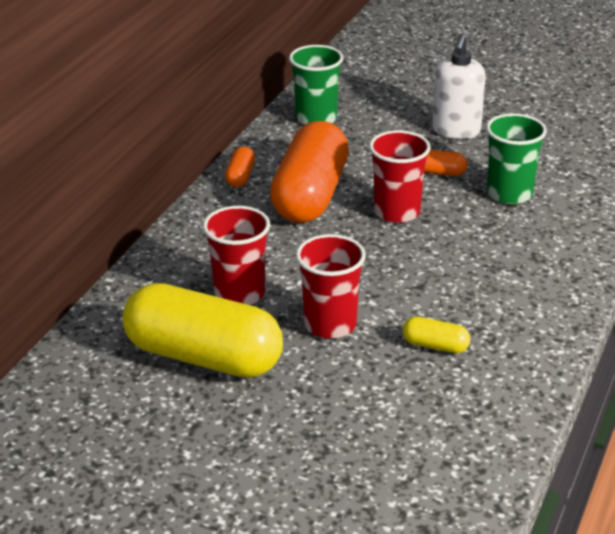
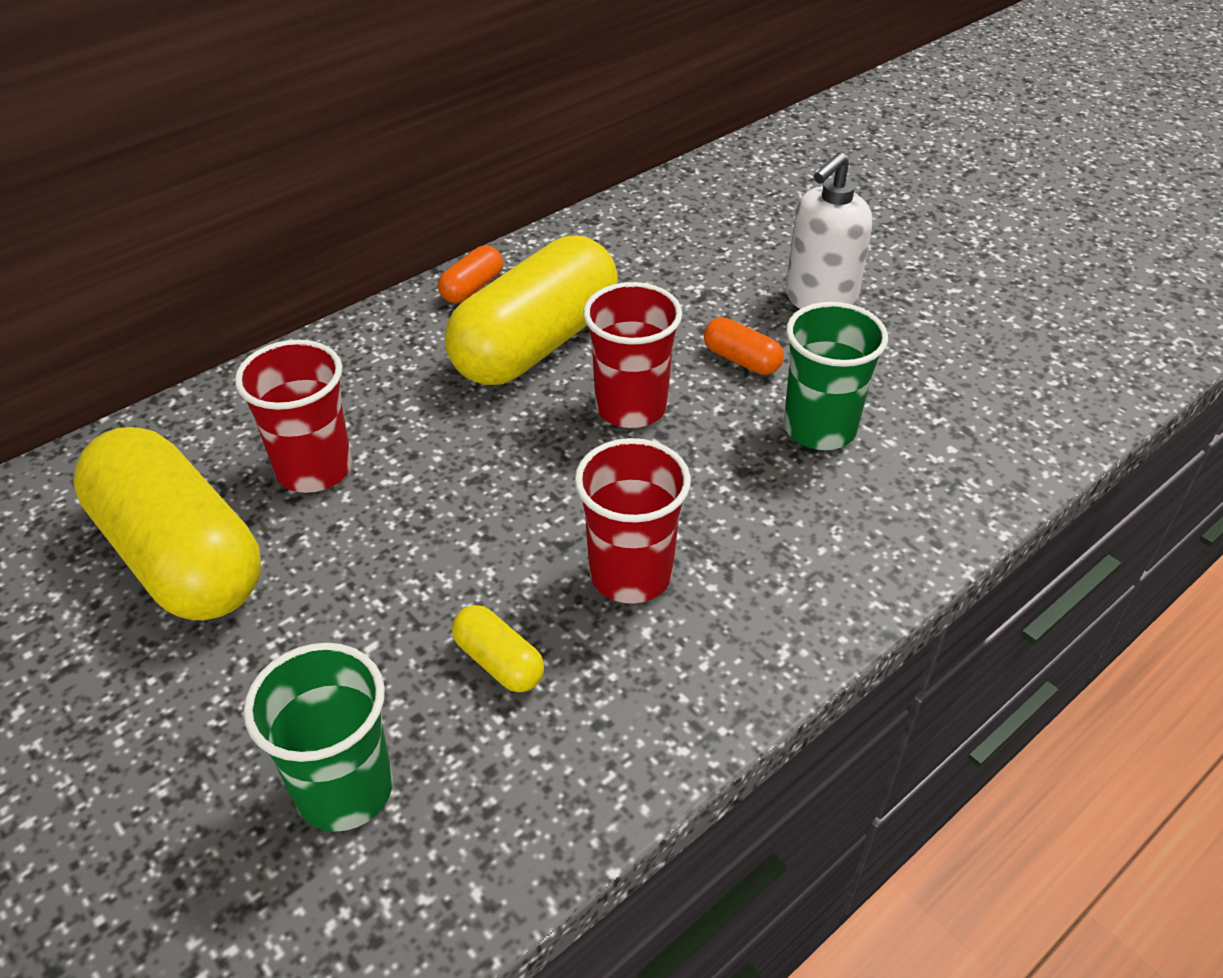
camera: 25 degrees right, 10 degrees up
orange capsule [270,121,349,223] -> yellow capsule [445,236,618,385]
green cup [289,45,343,125] -> green cup moved to [244,643,393,832]
red cup [296,234,366,338] -> red cup moved to [575,438,691,603]

